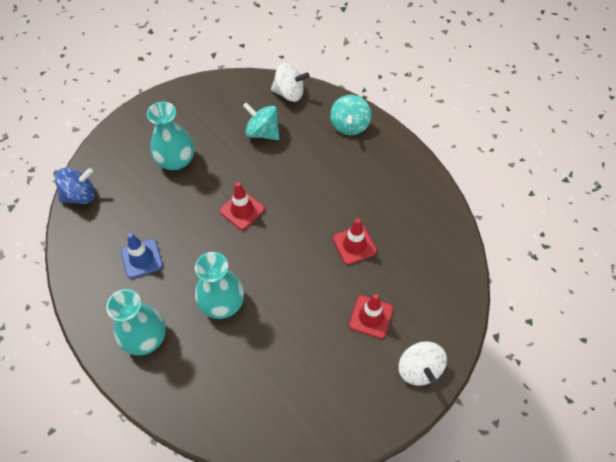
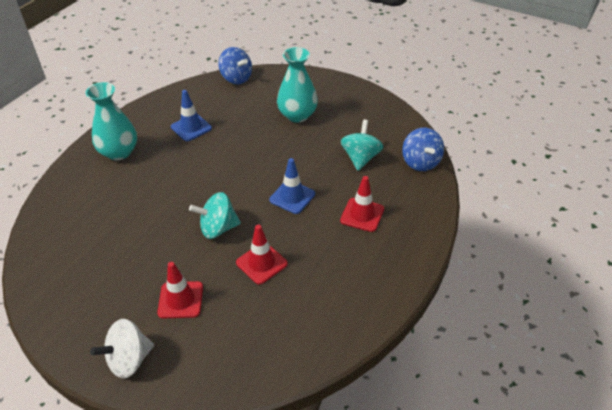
camera: 70 degrees right, 15 degrees down
turquoise vase [195,252,244,319] -> none
red traffic cone [220,182,265,230] -> red traffic cone moved to [340,176,384,232]
white spinning top [271,63,309,102] -> blue spinning top [402,128,444,171]
turquoise spinning top [330,95,371,135] -> turquoise spinning top moved to [189,192,241,239]
none -> blue traffic cone [269,158,315,214]

